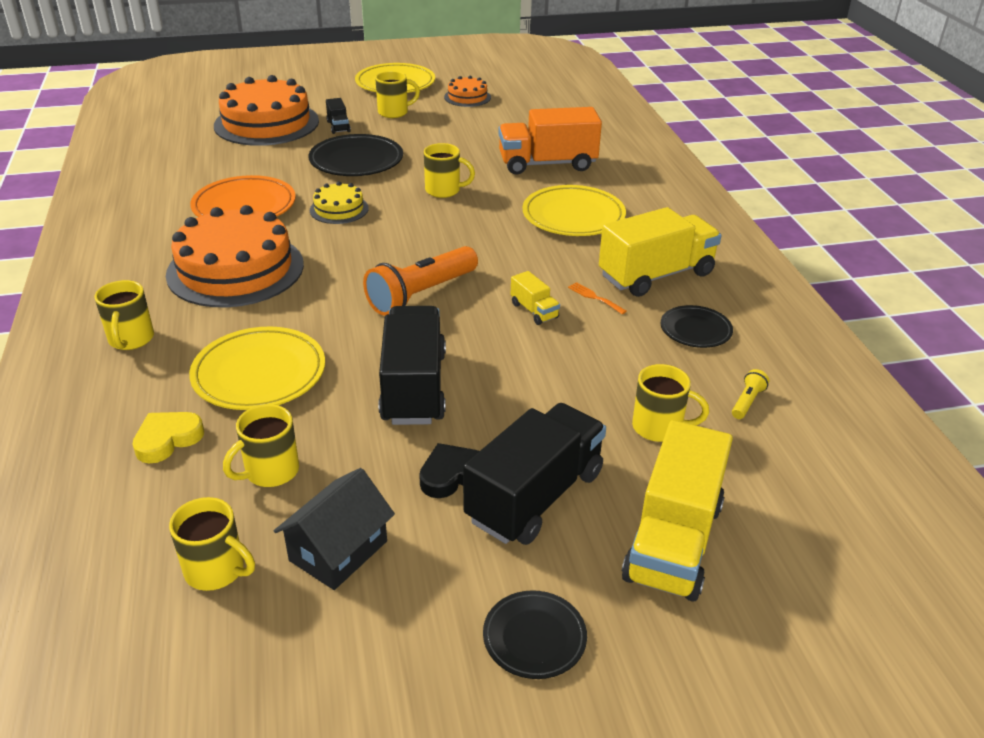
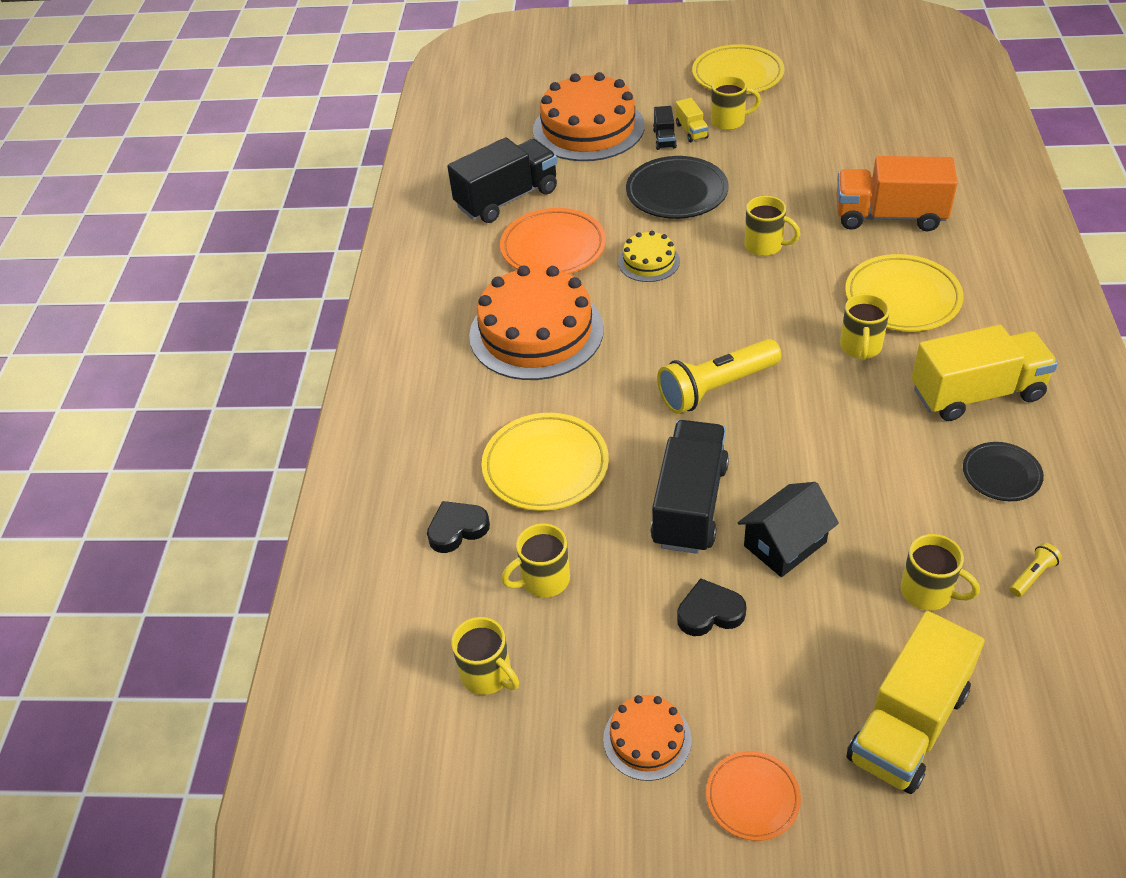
camera: 20 degrees right, 10 degrees up
yellow mug [94,280,154,350] -> yellow mug moved to [840,293,890,360]
yellow heart [132,412,204,464] -> black heart [427,501,490,553]
black house [274,468,395,590] -> black house moved to [738,482,839,577]
orange flashlight [363,246,478,316] -> yellow flashlight [657,339,782,414]
orange cake [444,76,491,107] -> orange cake moved to [603,695,692,781]
black truck [463,403,606,545] -> black truck moved to [447,137,557,223]
black plate [483,590,587,679] -> orange plate [706,751,801,841]
yellow truck [511,271,560,325] -> yellow truck moved to [676,98,709,142]
orange fork [568,282,627,314] -> none

